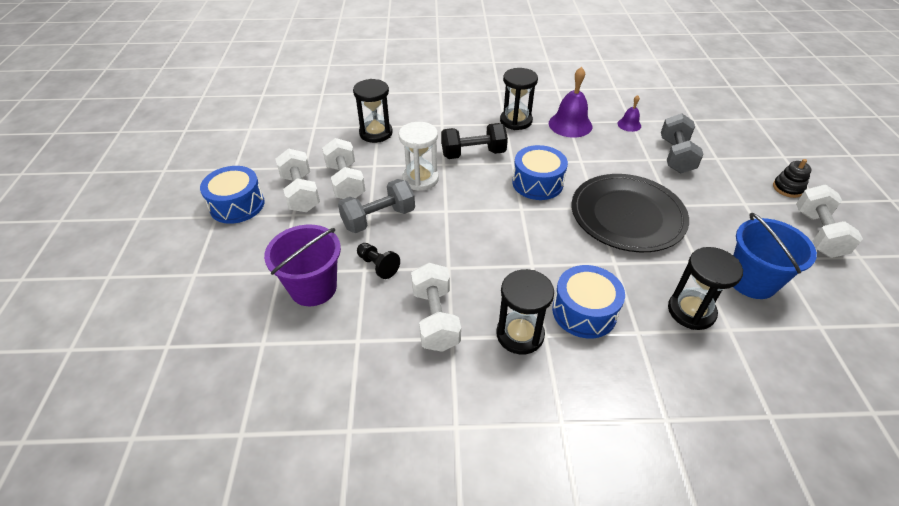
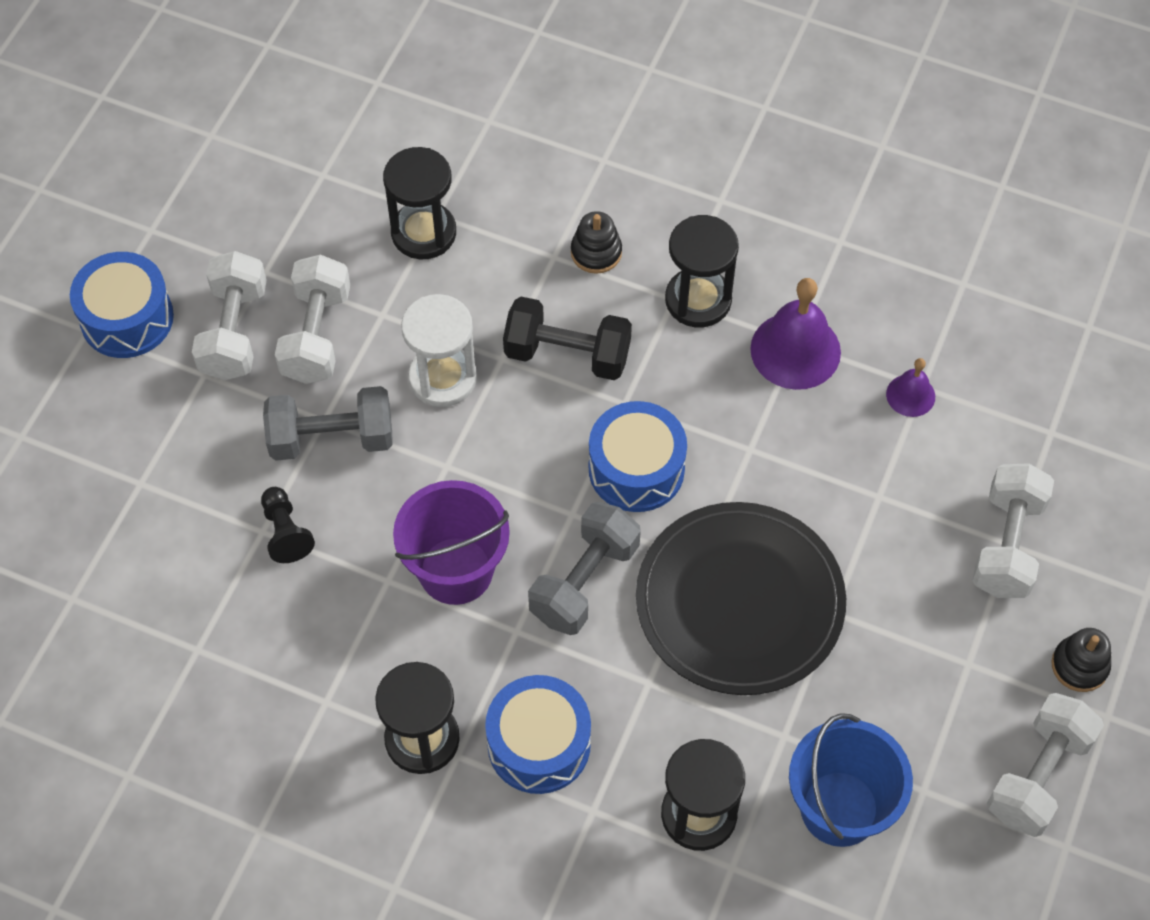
camera: 25 degrees right, 15 degrees up
purple bucket [264,225,341,306] -> purple bucket moved to [393,480,510,605]
white dumbbell [411,263,461,352] -> white dumbbell moved to [972,463,1054,598]
grey dumbbell [661,113,704,173] -> grey dumbbell moved to [528,502,641,635]
none -> black stacking toy [571,211,622,274]

